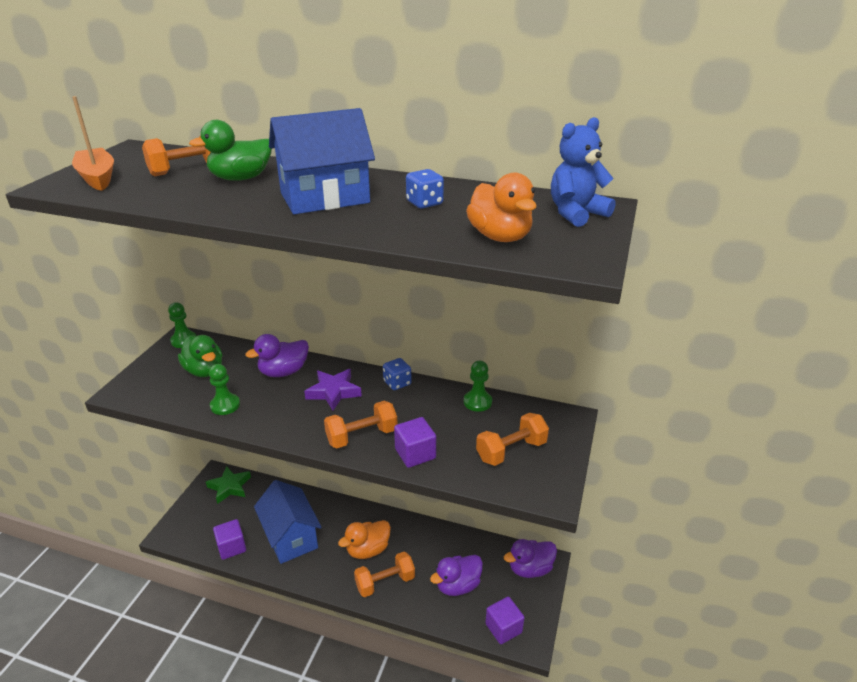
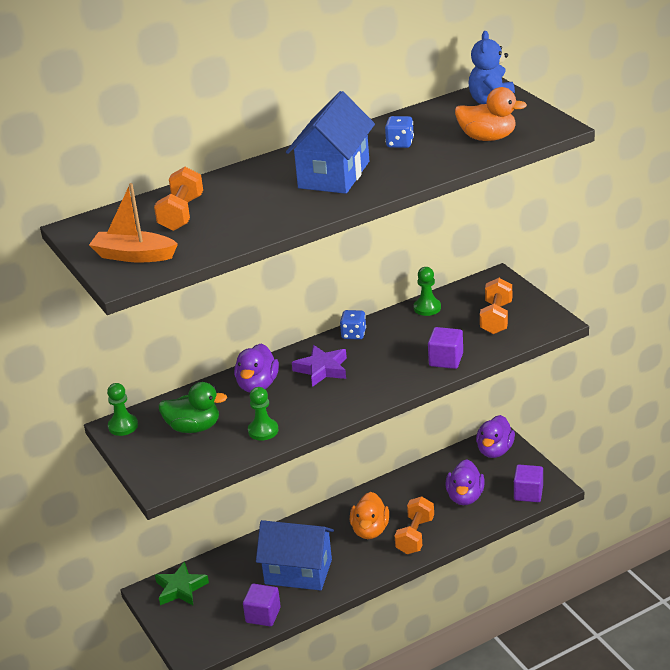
camera: 45 degrees left, 0 degrees up
green duck [189,120,272,181] -> none
orange dumbbell [324,401,398,449] -> none

